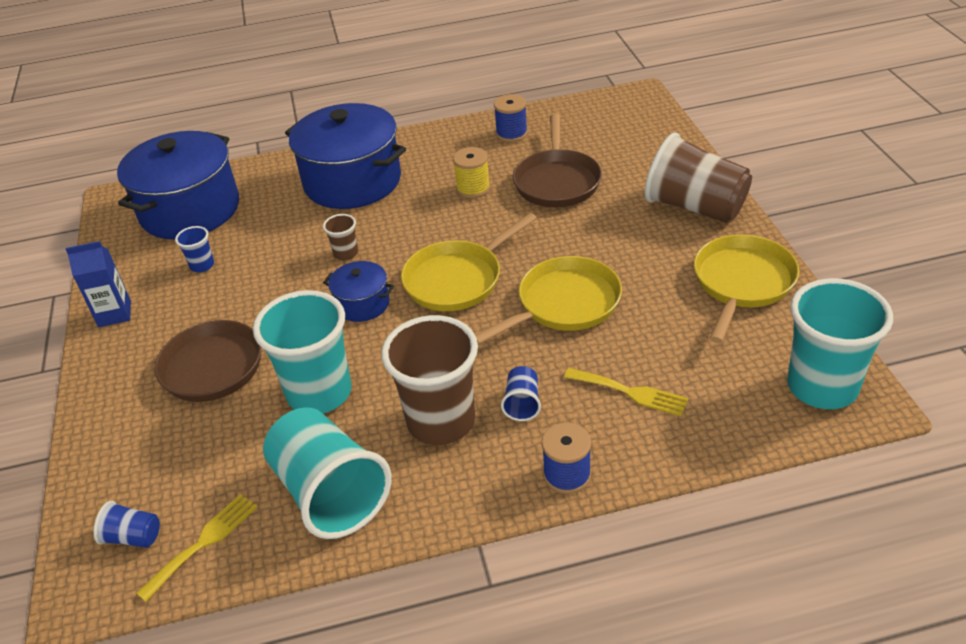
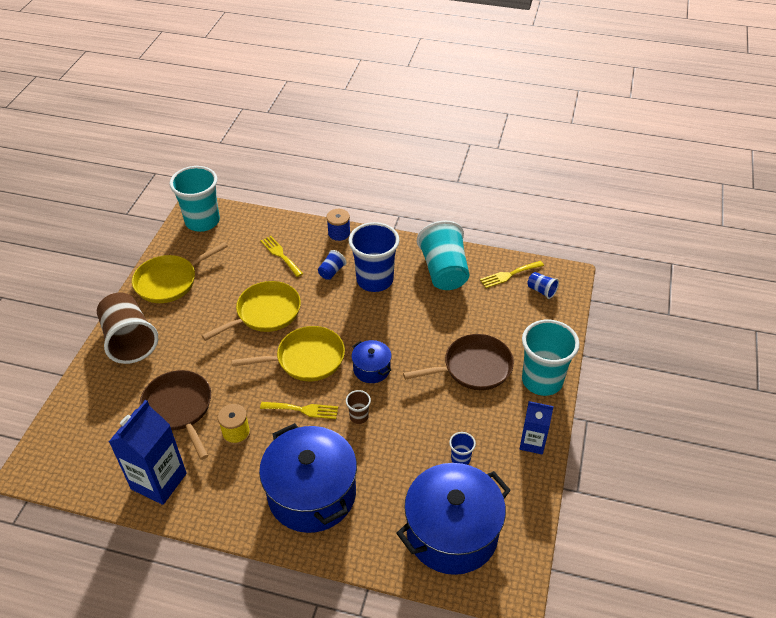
camera: 155 degrees left, 5 degrees up
turquoise cup [253,290,352,413] -> turquoise cup moved to [522,320,580,396]
brown cup [381,315,478,445] -> blue cup [349,222,400,292]
yellow pan [475,256,622,345] -> yellow pan turned 150 degrees clockwise [201,281,301,341]
blue spool [494,94,528,142] -> blue carton [109,400,187,505]
brown pan [513,113,602,207] -> brown pan turned 60 degrees counterclockwise [140,370,211,460]
none -> yellow fork [260,402,338,419]

